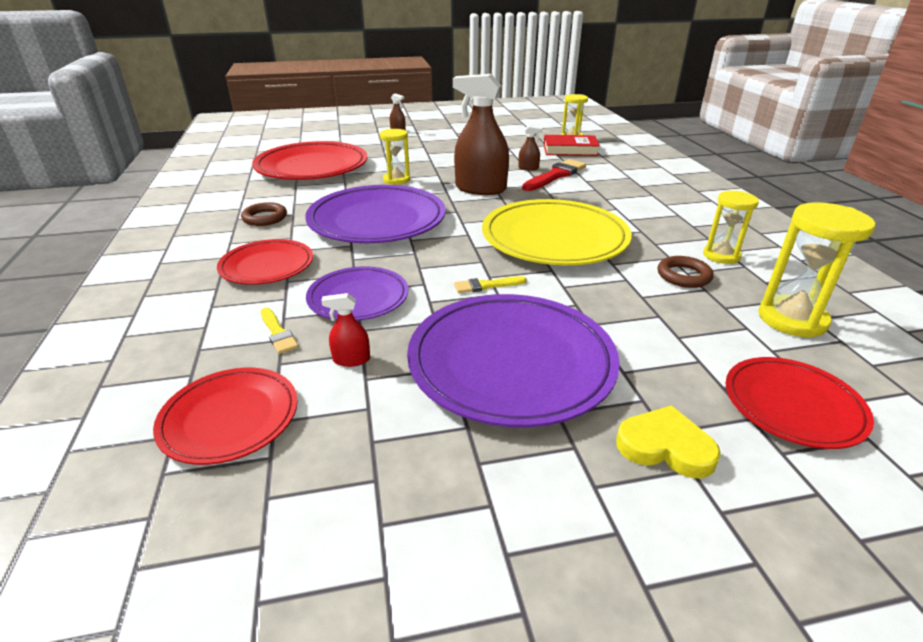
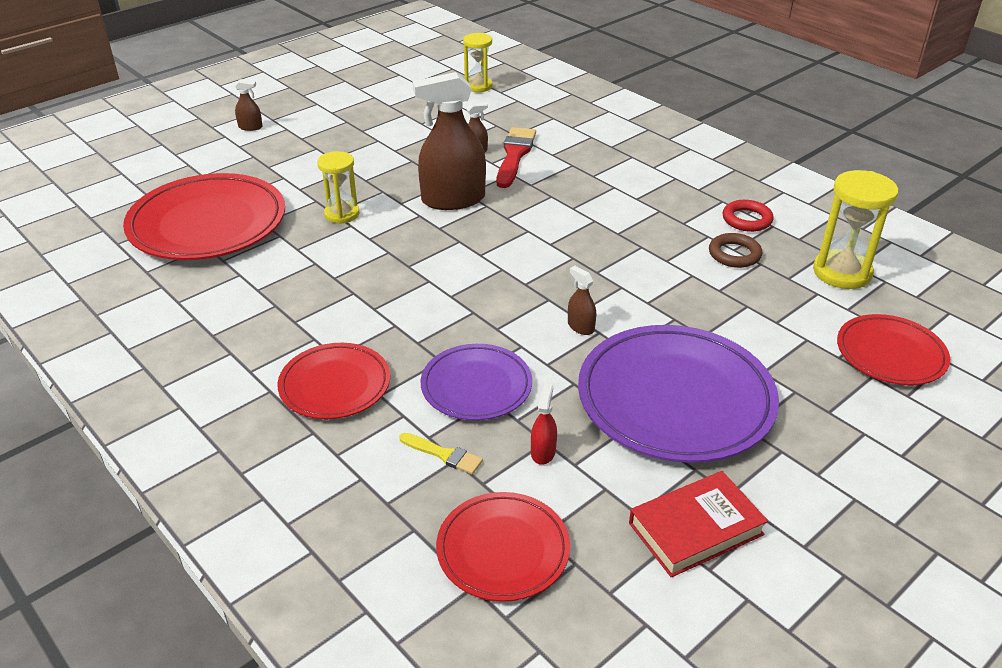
camera: 30 degrees left, 5 degrees up
brown ring [241,202,287,226] -> none
purple plate [305,185,446,243] -> none
red spray bottle [321,293,370,367] -> red spray bottle turned 135 degrees clockwise [531,383,557,465]
yellow brush [454,276,527,293] -> brown spray bottle [568,266,596,335]
yellow plate [482,199,632,265] -> none
red book [544,135,600,156] -> red book moved to [629,471,768,577]
yellow heart [616,405,721,479] -> none
yellow hourglass [703,191,759,264] -> red ring [722,200,774,232]

